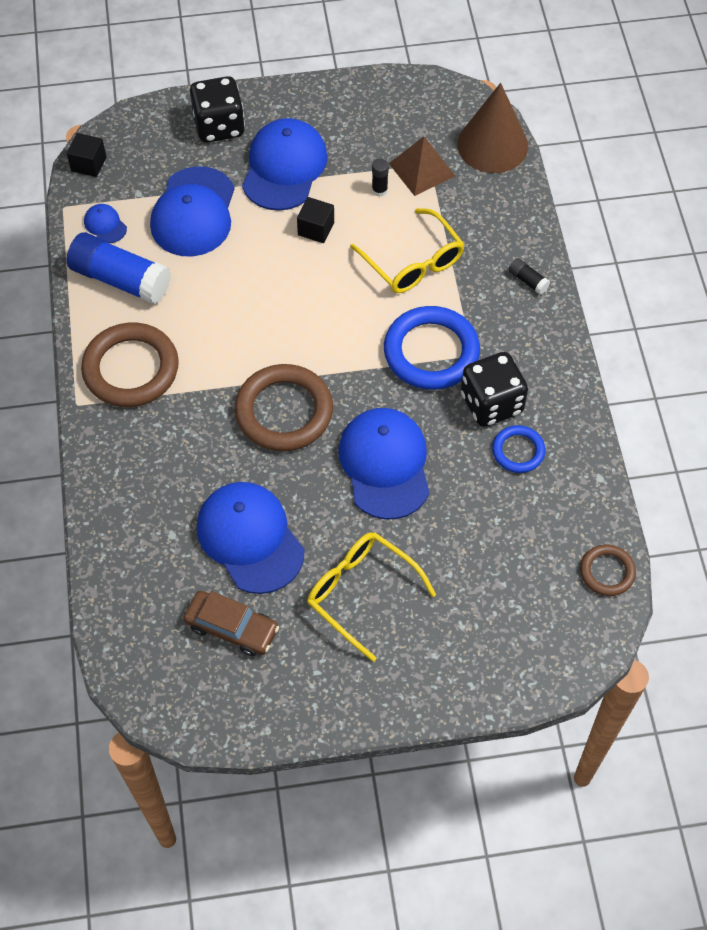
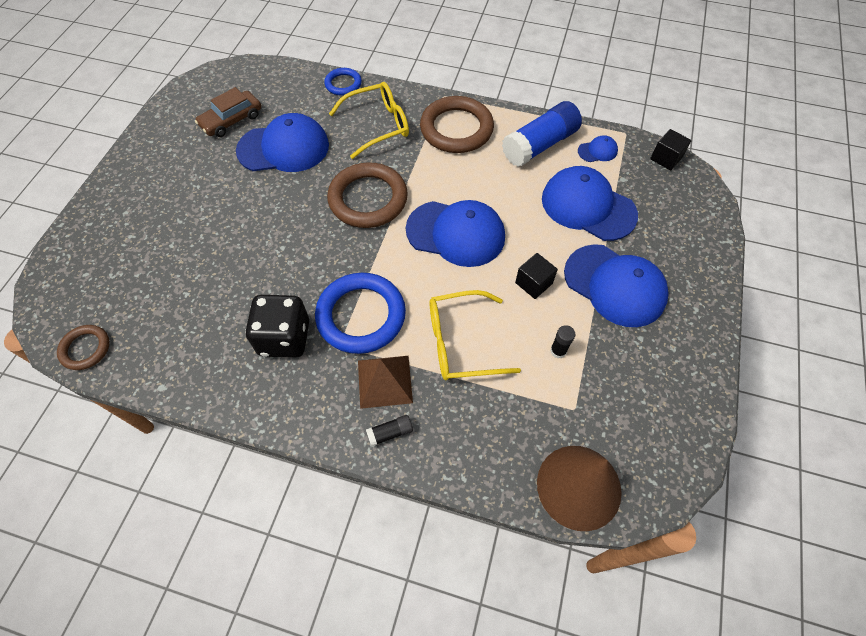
camera: 115 degrees right, 0 degrees up
black dice [190,76,245,143] -> none
yellow glasses [307,532,436,662] -> yellow glasses moved to [329,82,409,159]
blue cap [339,408,430,519] -> blue cap moved to [406,200,505,267]
brown pyramid [389,136,455,196] -> brown pyramid moved to [358,356,413,409]
blue ring [492,425,545,473] -> blue ring moved to [324,68,362,96]

